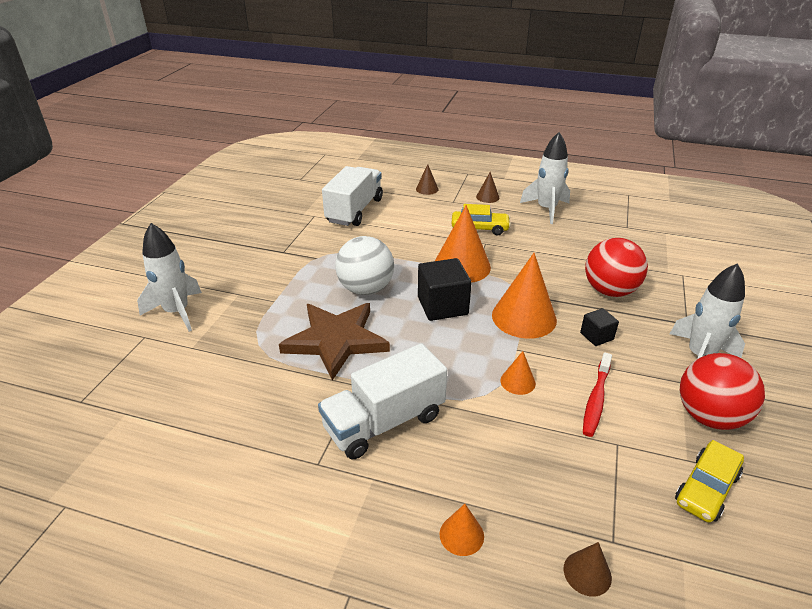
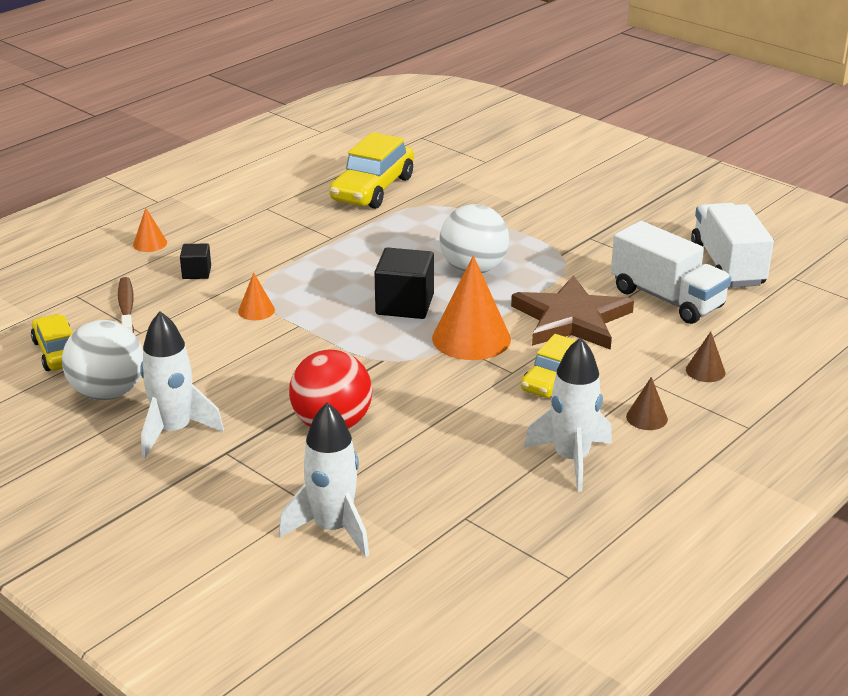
camera: 115 degrees right, 5 degrees down
white rocket [137,223,202,332] -> white rocket moved to [279,402,369,557]
brown star [279,303,390,381] -> brown star moved to [511,275,634,350]
white truck [318,343,447,459] -> white truck moved to [691,203,774,288]
orange cone [492,253,557,339] -> none
brown cone [564,542,612,597] -> none
black cube [580,308,619,346] -> black cube moved to [180,244,211,279]
red toothbrush [583,352,612,437] -> none
red ball [680,353,765,430] -> white ball [62,320,143,400]
none -> brown toothbrush [118,277,134,333]
none -> yellow car [329,132,414,209]

